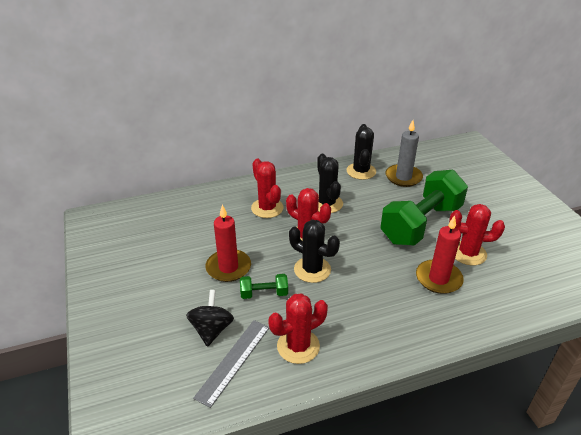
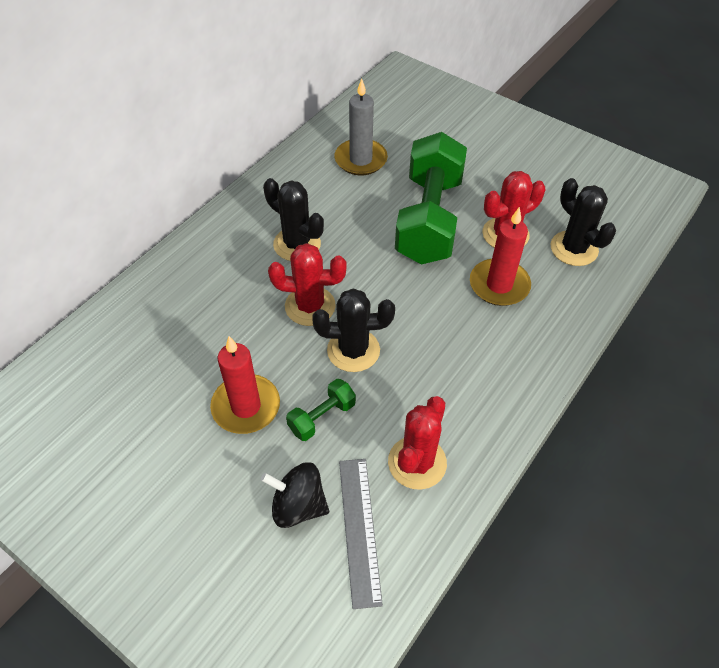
camera: 35 degrees left, 15 degrees up
black spinning top [186,290,234,347] -> black spinning top turned 45 degrees counterclockwise [261,462,329,528]
red cactus [251,159,284,218] -> none
black cactus [347,124,376,180] -> black cactus moved to [551,178,616,266]

